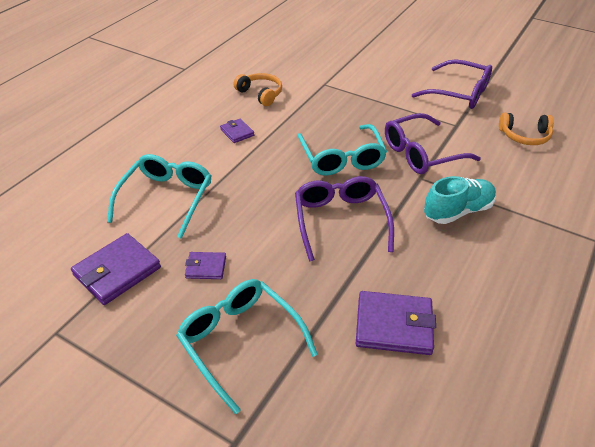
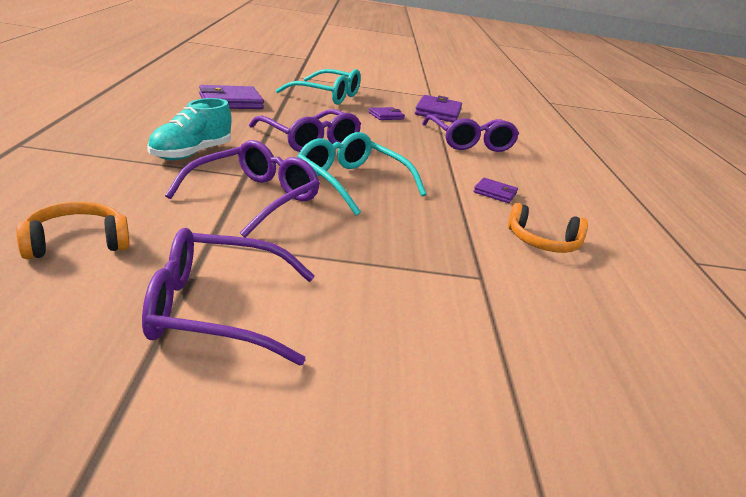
camera: 145 degrees right, 15 degrees down
turquoise glasses [107,154,211,239] -> purple glasses [422,115,519,152]

